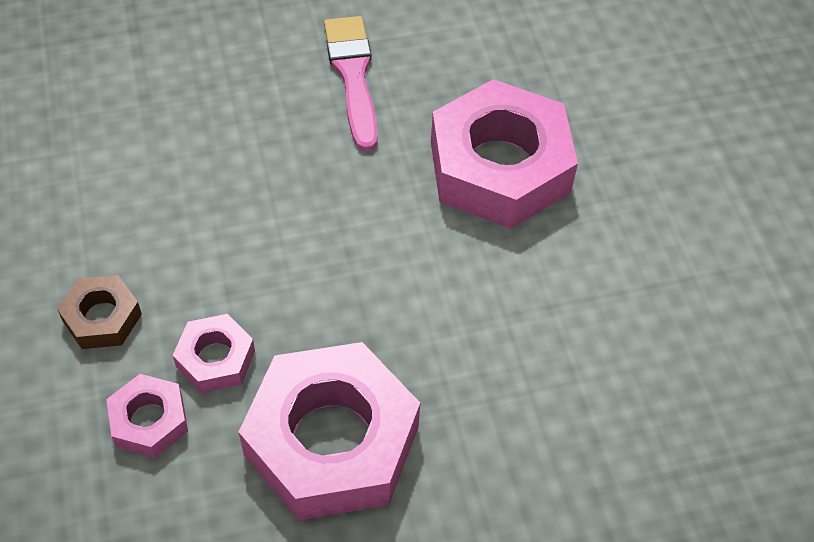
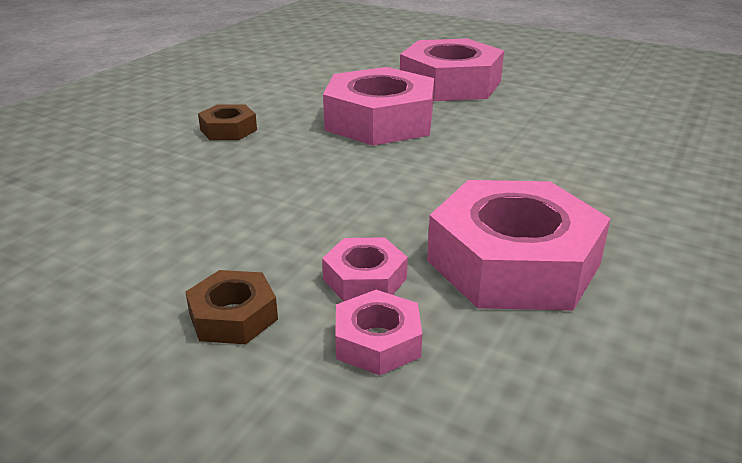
camera: 45 degrees left, 25 degrees down
pink brush [324,16,378,152] -> brown nut [198,104,257,140]
none -> pink nut [400,39,504,101]

